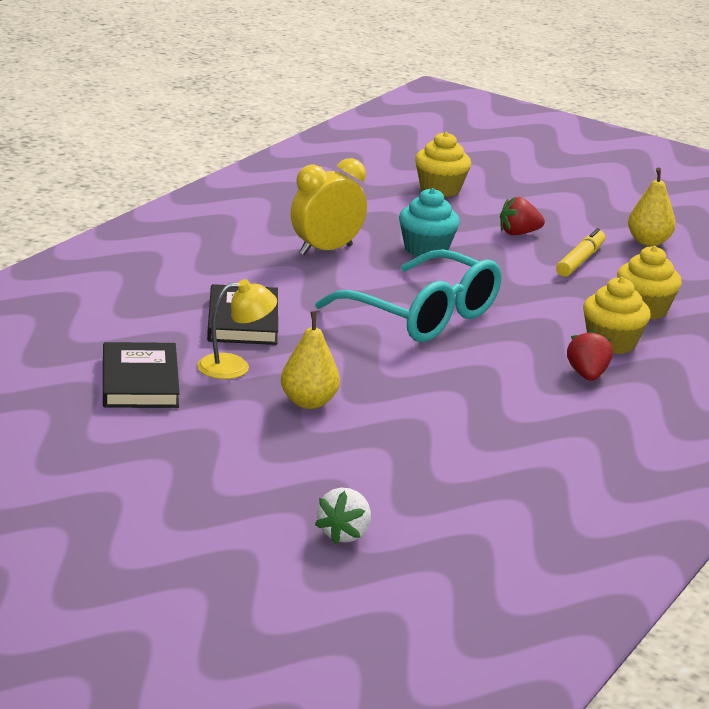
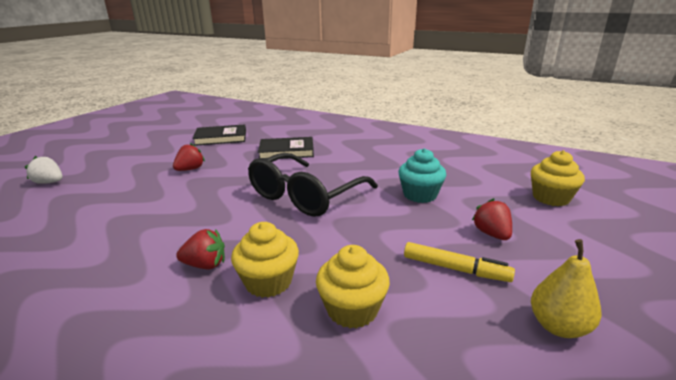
camera: 90 degrees right, 0 degrees up
yellow lamp [197,279,277,379] -> none
yellow pear [281,311,340,409] -> red strawberry [173,143,205,171]
yellow clock [291,158,367,255] -> none
turquoise glasses [315,249,501,342] -> black glasses [248,153,378,217]

